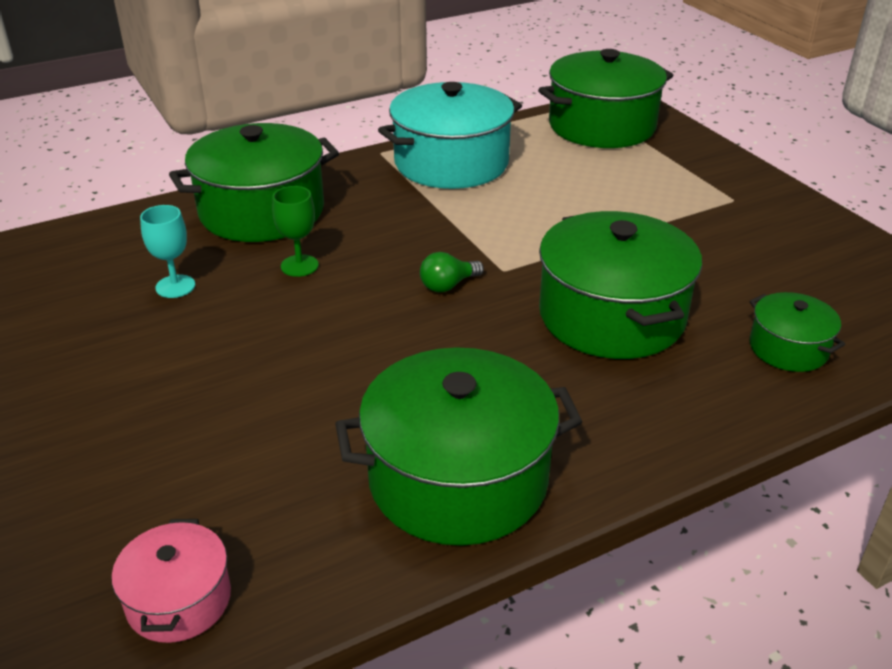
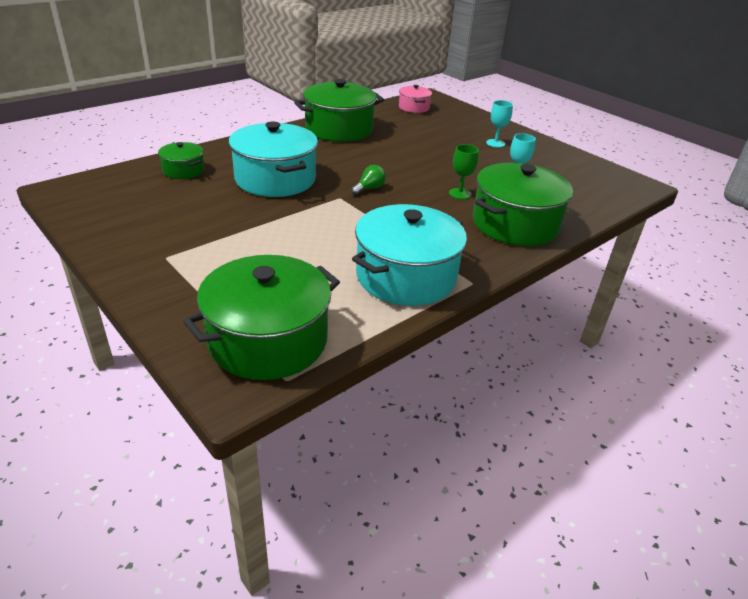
camera: 165 degrees right, 0 degrees up
green pot [539,211,702,359] -> turquoise pot [229,122,318,197]
none -> turquoise goblet [486,100,513,148]

